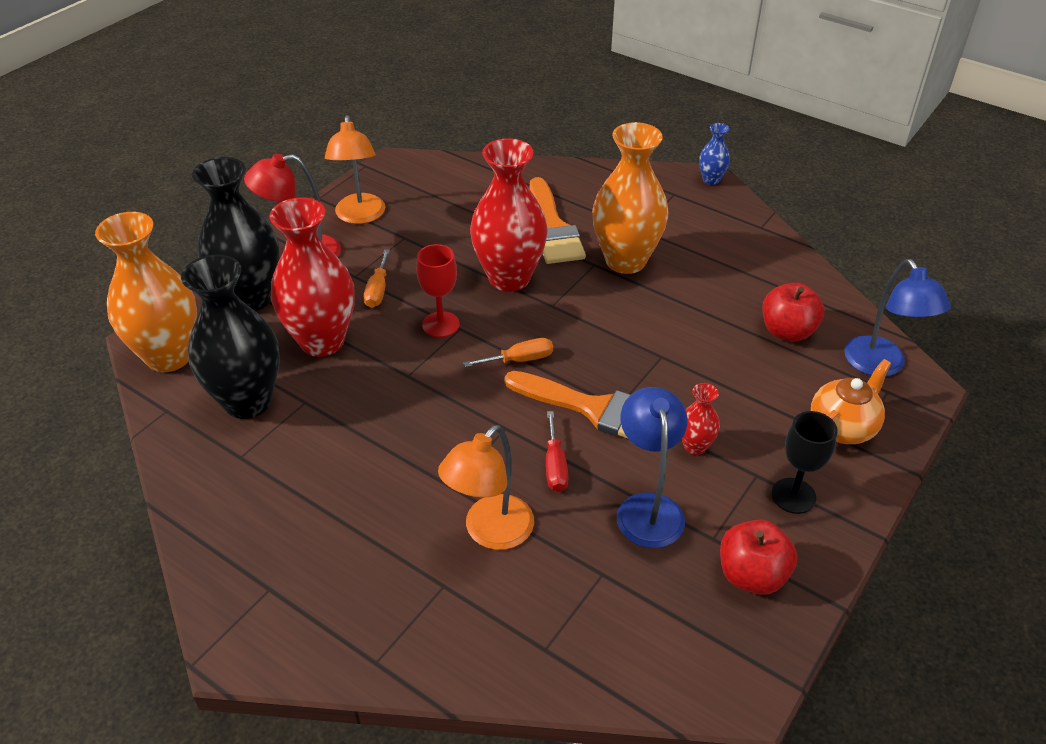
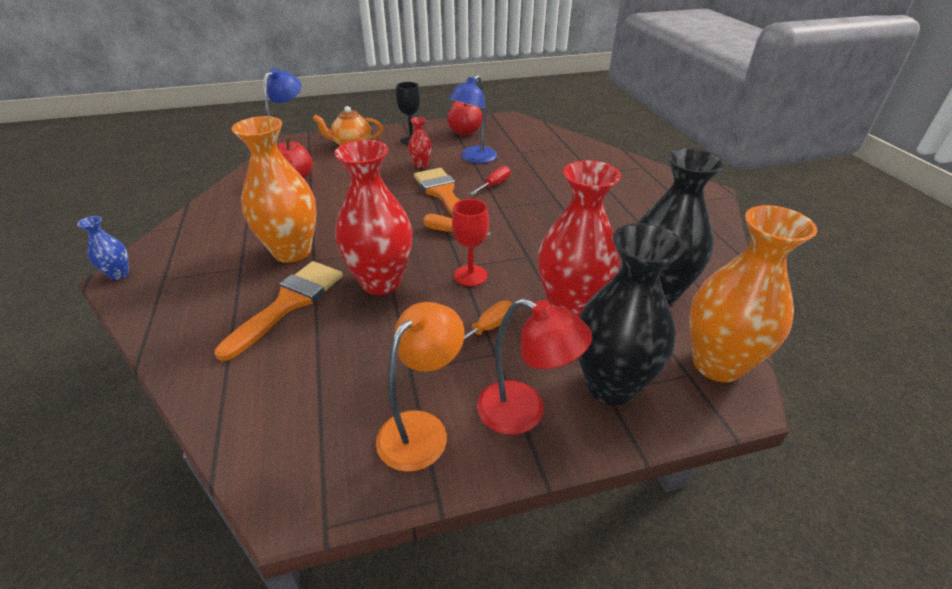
camera: 140 degrees left, 5 degrees down
orange lamp [438,425,534,550] -> none

